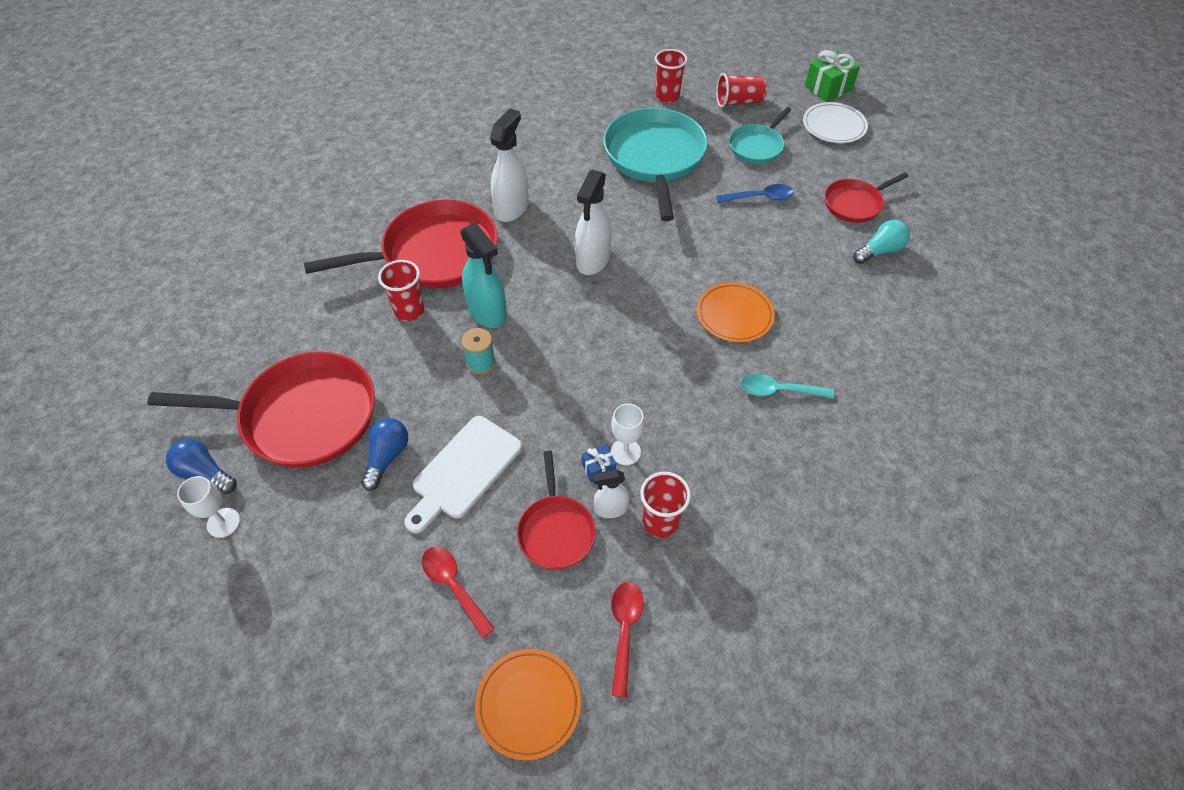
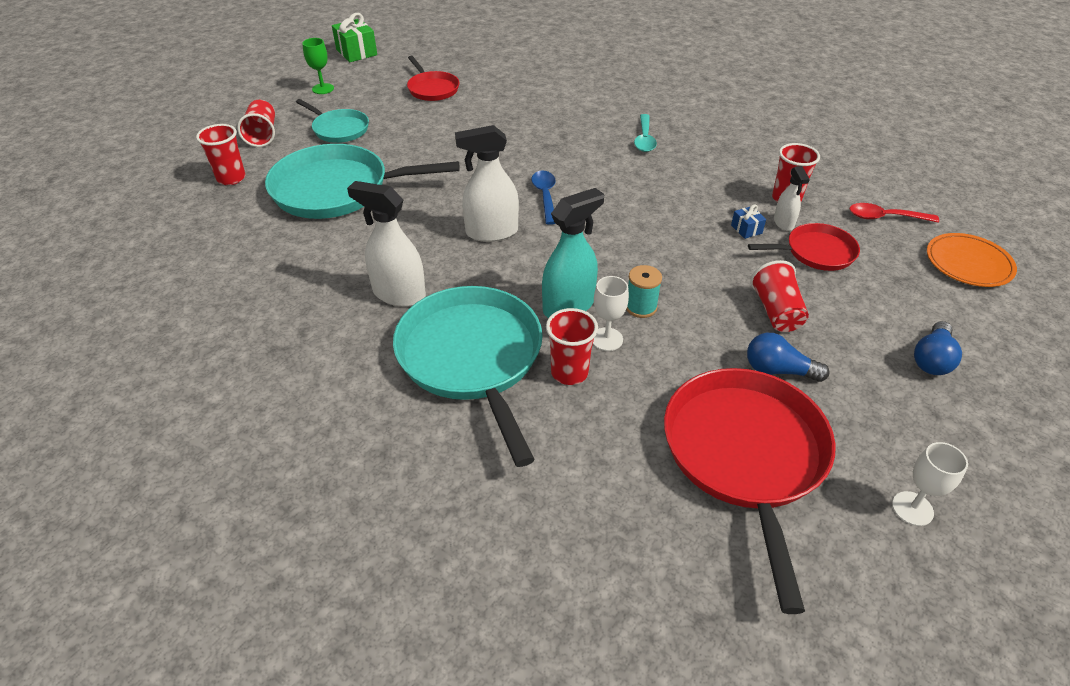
camera: 90 degrees left, 10 degrees down
blue light bulb [166,439,237,494] -> blue light bulb moved to [914,321,962,375]
red pan [304,199,498,288] -> turquoise pan [393,286,543,467]
white cutting board [404,416,522,533] -> red cup [750,260,809,332]
red spoon [422,547,495,638] -> none
white spray bottle [575,170,612,275] -> white spray bottle turned 150 degrees clockwise [455,125,519,242]
white goblet [611,403,644,465] -> white goblet moved to [593,276,629,351]
orange plate [697,282,775,342] -> none
blue spoon [716,184,794,203] -> blue spoon moved to [532,171,556,225]
white plate [803,102,868,143] -> green goblet [302,38,334,94]
green gift [805,50,860,102] -> green gift moved to [332,13,377,62]
turquoise light bulb [853,220,910,264] -> none

